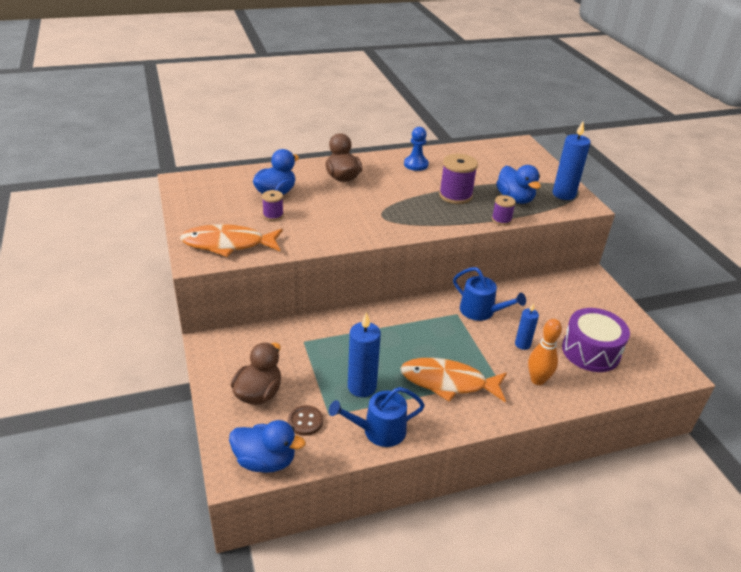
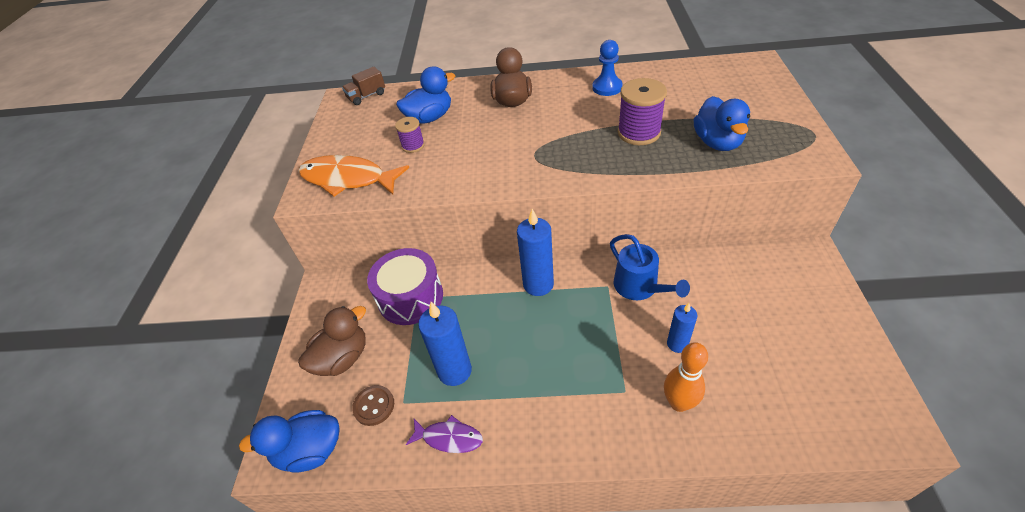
camera: 25 degrees right, 10 degrees up
blue duck [229,420,306,473] -> blue duck turned 135 degrees clockwise [239,410,340,473]
blue watering can [329,387,425,447] -> purple fish [406,415,483,453]
orange fish [400,358,507,402] -> none
purple spool [492,195,516,225] -> none
blue candle [553,121,590,200] -> blue candle moved to [517,209,554,296]
purple drum [562,308,630,372] -> purple drum moved to [367,248,443,325]
none -> brown truck [342,67,385,105]

